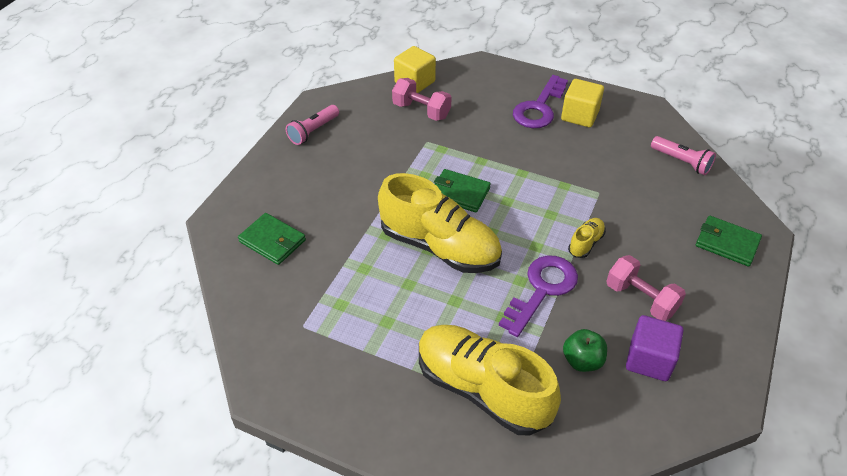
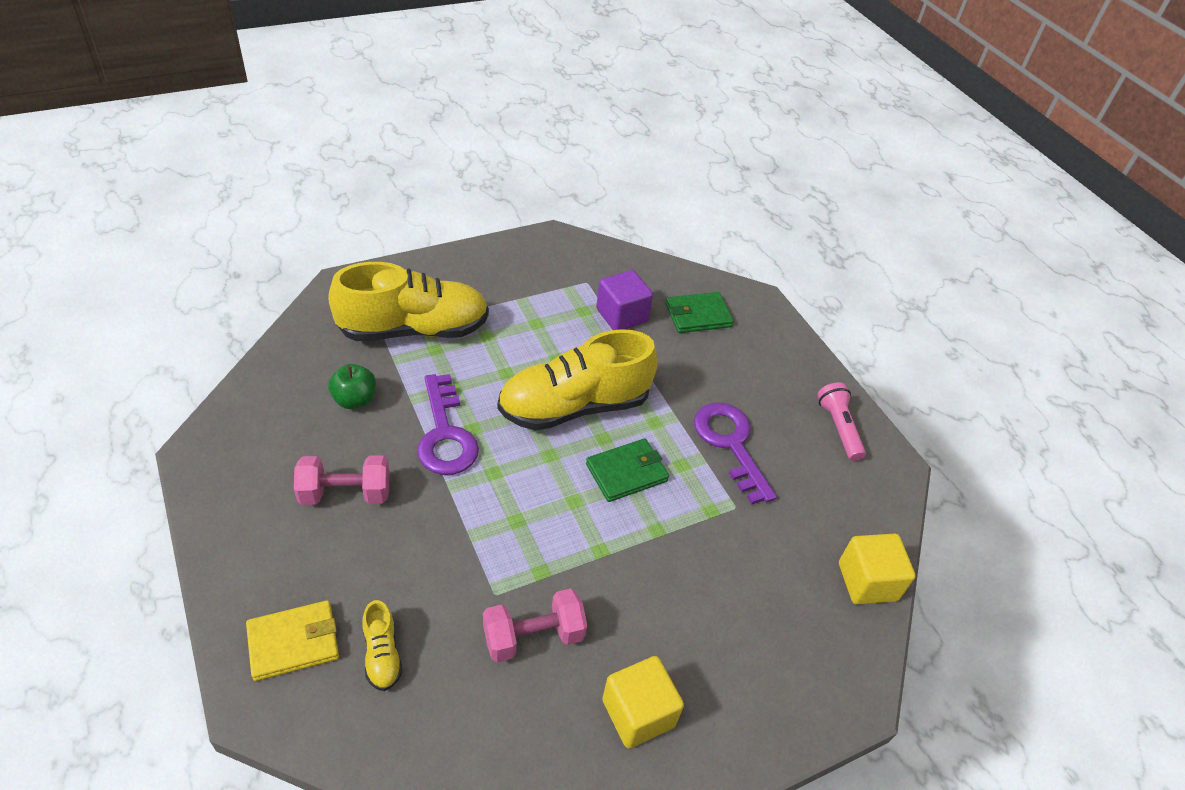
camera: 125 degrees right, 0 degrees up
pink dumbbell [392,78,452,121] -> pink dumbbell moved to [483,589,587,662]
purple key [513,75,568,128] -> purple key moved to [694,402,777,504]
yellow shoe [568,218,606,258] -> yellow shoe moved to [362,600,402,691]
purple cube [626,315,683,381] -> purple cube moved to [596,270,653,330]
pink flashlight [651,136,716,175] -> none
green wallet [696,216,762,266] -> yellow wallet [246,600,339,681]

